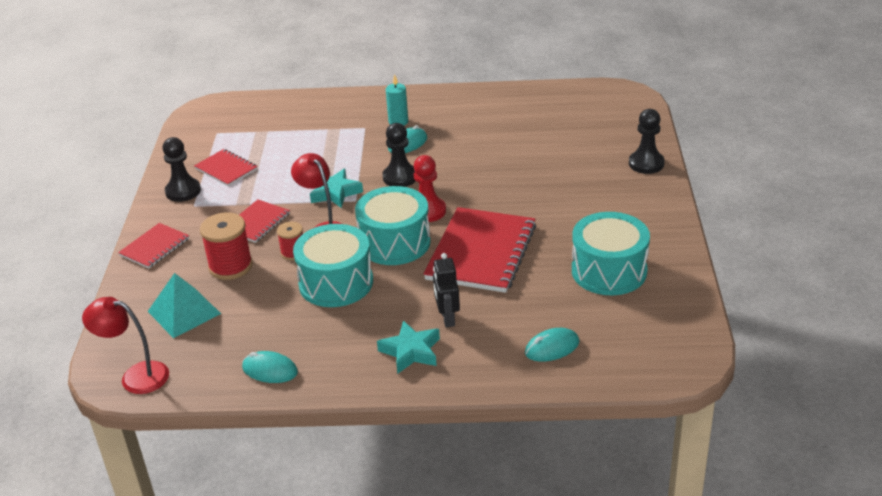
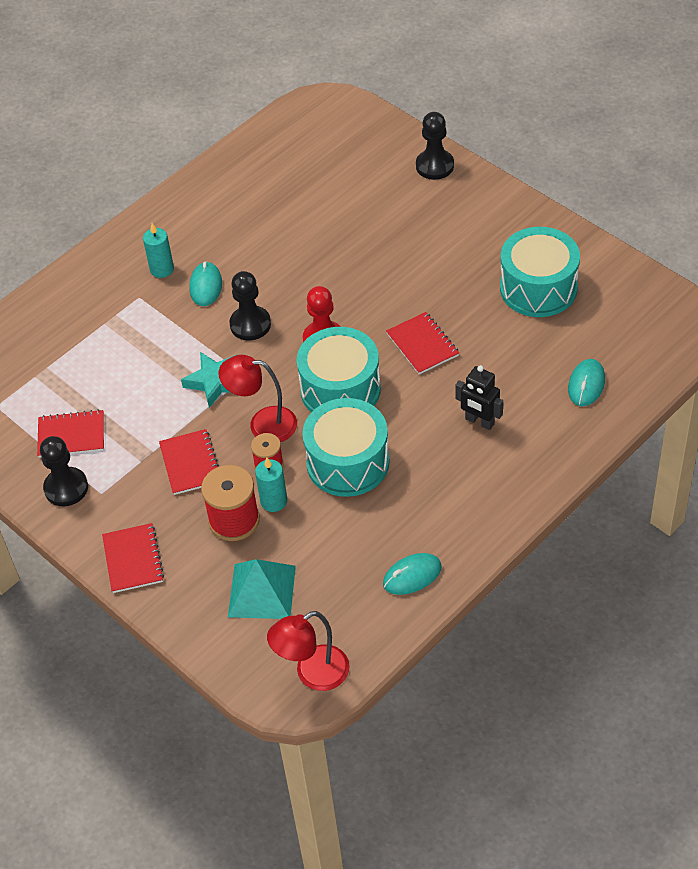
camera: 45 degrees left, 15 degrees up
turquoise star [377,321,440,374] -> none
red notebook [423,207,536,293] -> red notebook [386,312,459,374], size x0.52
none -> turquoise candle [255,457,287,512]

